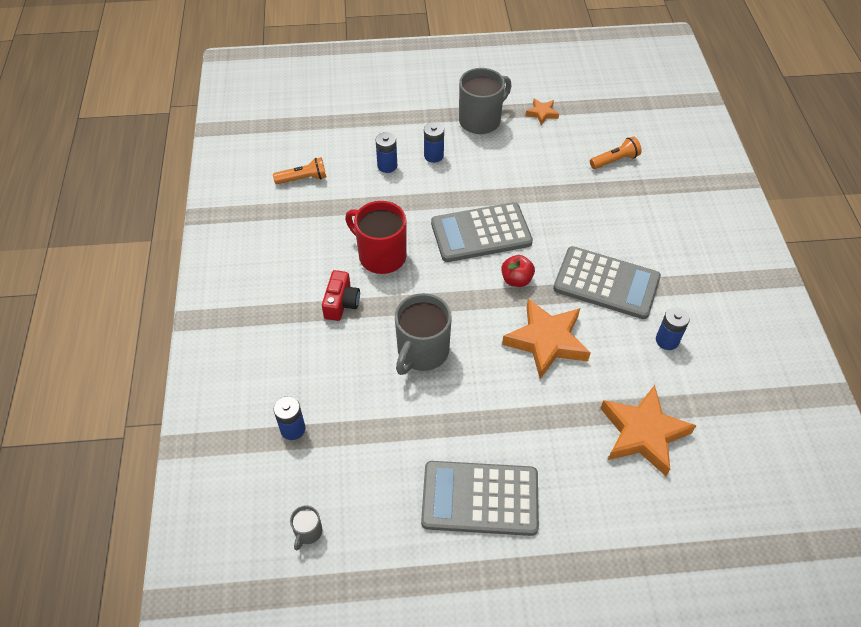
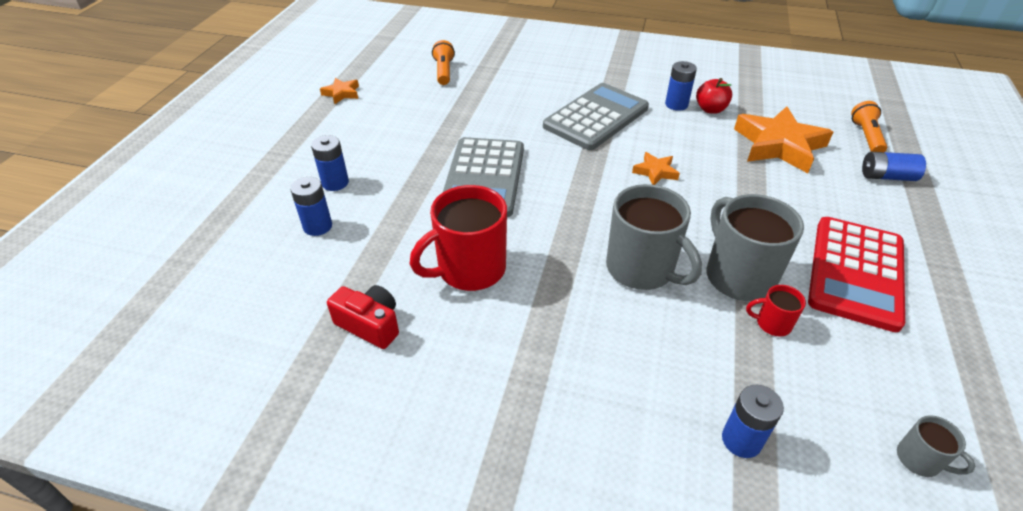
camera: 70 degrees left, 10 degrees down
orange flashlight [273,157,326,184] -> orange flashlight moved to [851,101,887,152]
red camera [322,270,360,321] -> red camera moved to [327,285,399,349]
grey calculator [421,461,539,536] -> red calculator [808,217,905,332]
grey mug [459,68,512,134] -> grey mug moved to [707,194,804,302]
red apple [501,255,535,287] -> red apple moved to [696,78,732,114]
orange star [502,299,591,379] -> orange star [632,152,680,185], size x0.47
none -> red mug [746,285,806,336]
none -> blue battery [862,152,926,181]

